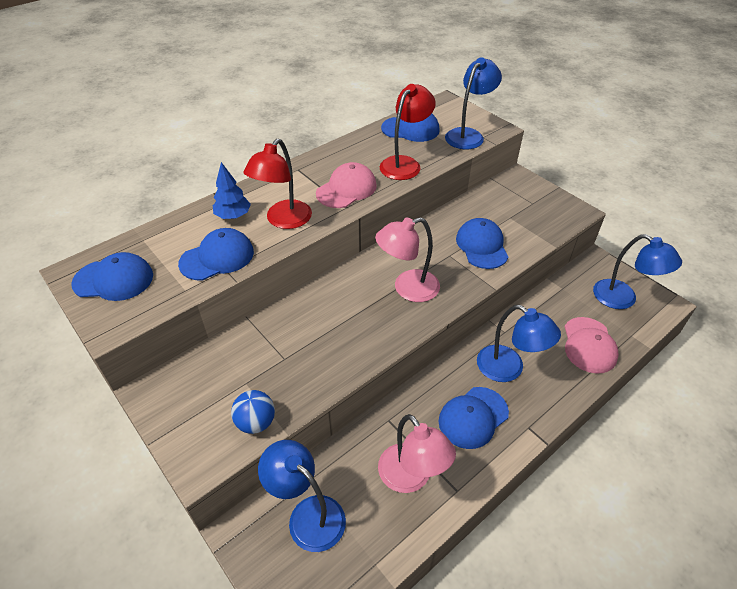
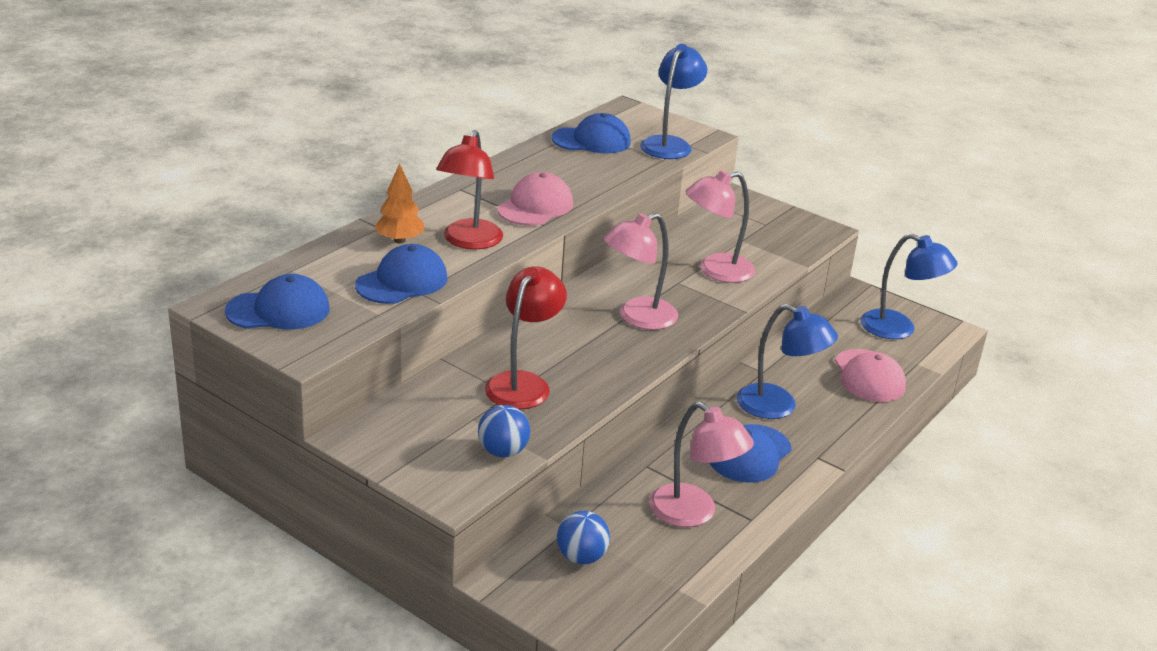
camera: 15 degrees left, 15 degrees down
blue tree [213,162,251,219] -> orange tree [374,163,424,243]
blue lamp [258,440,346,552] -> blue ball [557,511,610,564]
red lamp [380,84,436,180] -> red lamp moved to [485,266,567,409]
blue cap [456,218,508,269] -> pink lamp [686,170,755,283]

